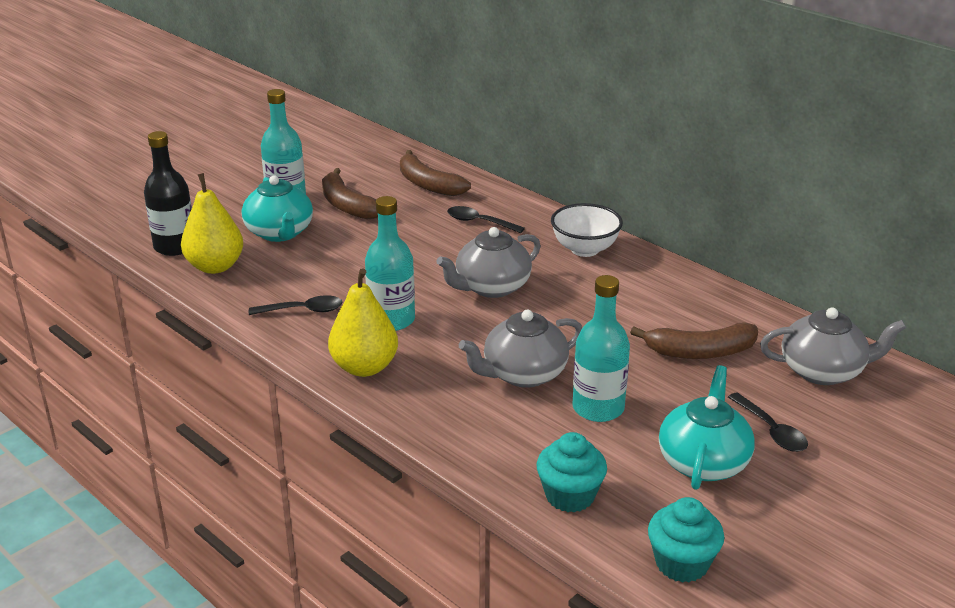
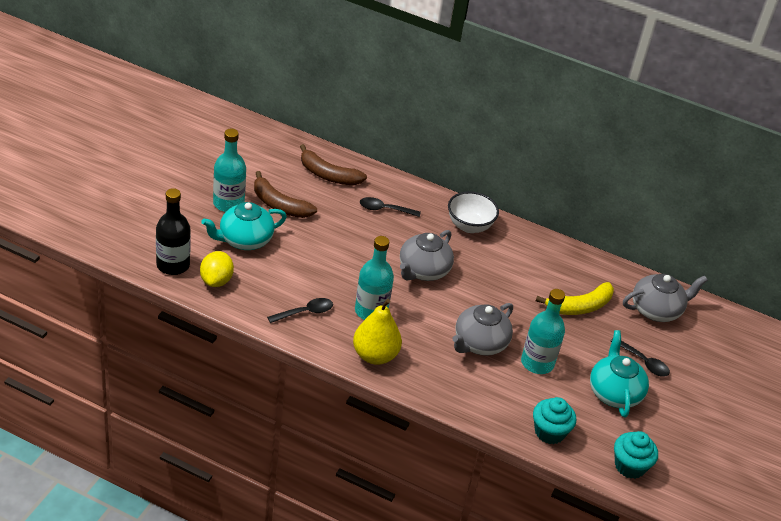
camera: 25 degrees left, 10 degrees up
yellow pear [181,173,243,274] -> yellow lemon [200,251,234,287]
turquoise teapot [242,175,313,242] -> turquoise teapot turned 105 degrees clockwise [201,202,287,250]
brown banana [630,322,758,359] -> yellow banana [536,282,614,315]

